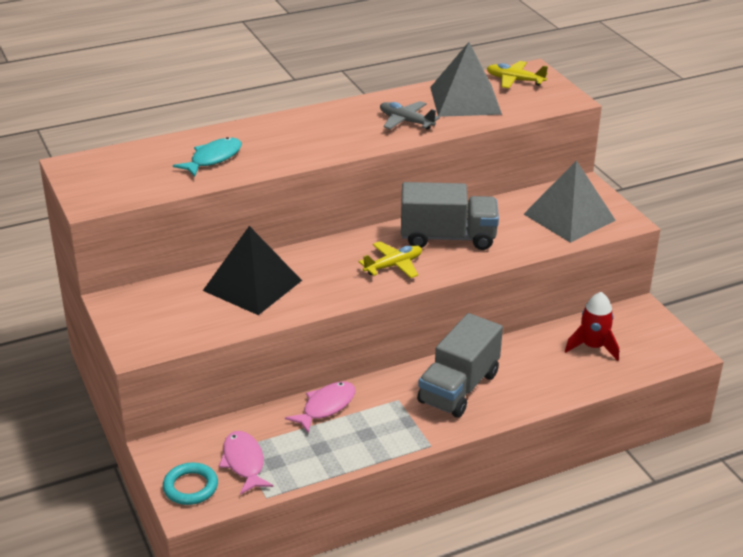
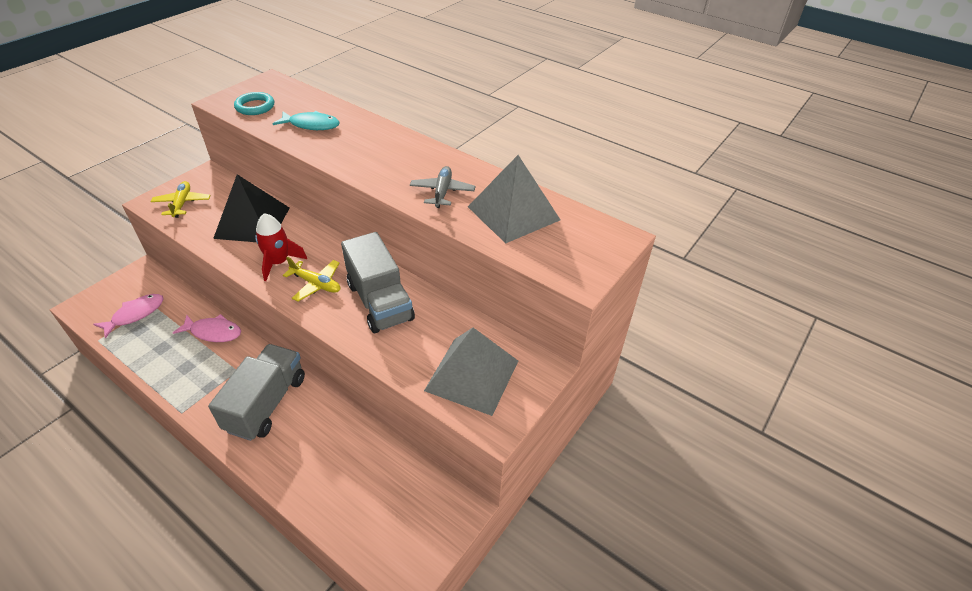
camera: 60 degrees right, 10 degrees up
turquoise ring [163,462,218,505] -> turquoise ring moved to [234,92,274,115]
grey truck [417,313,503,418] -> grey truck turned 105 degrees clockwise [208,344,305,441]
yellow plane [487,61,548,89] -> yellow plane moved to [151,181,211,218]
red rocket [565,292,619,361] -> red rocket moved to [255,213,307,281]

